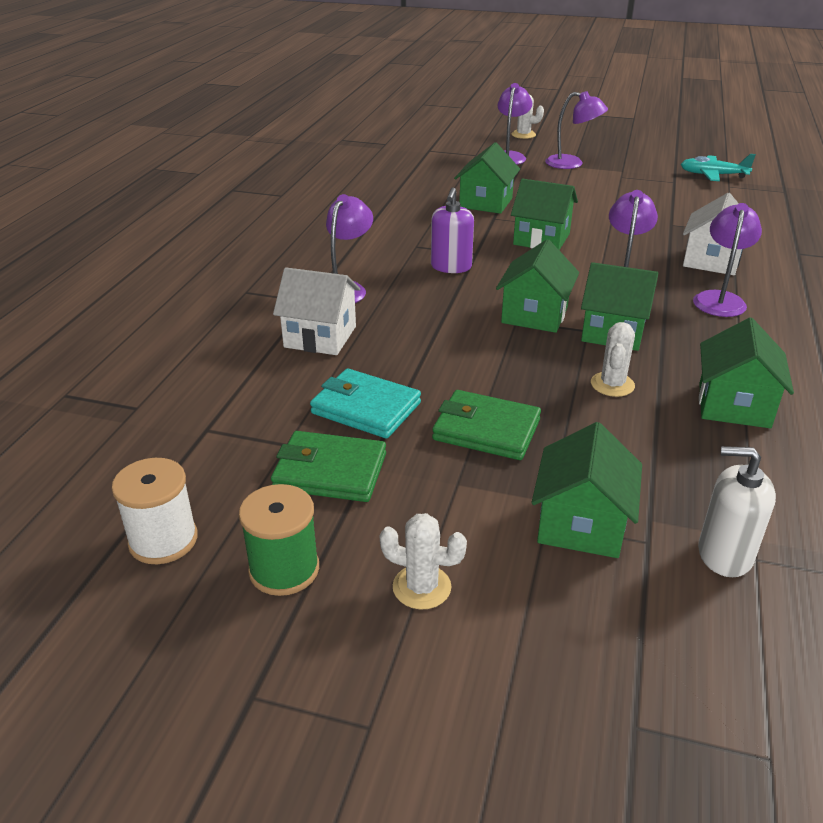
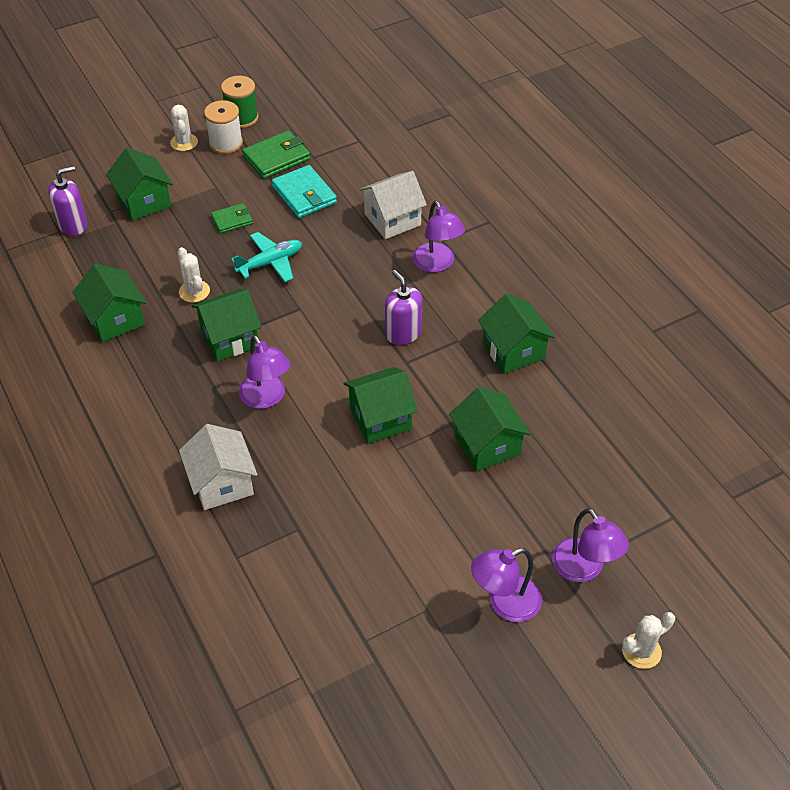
camera: 135 degrees right, 15 degrees up
white spool [112,458,198,564] -> white spool moved to [204,100,243,154]
turquoise wallet [310,368,421,438] -> turquoise wallet turned 75 degrees clockwise [272,165,337,218]
white cactus [380,513,467,610] -> white cactus turned 75 degrees counterclockwise [170,105,198,151]
green wallet [432,390,541,460] -> green wallet [211,203,253,233], size x0.61
green house [496,239,579,333] -> green house moved to [478,293,555,374]
turquoise plane [681,154,756,181] -> turquoise plane moved to [231,232,302,282]
purple lamp [693,203,762,317] -> none
white soap dispenser [698,446,776,577] -> purple soap dispenser [48,166,87,236]

